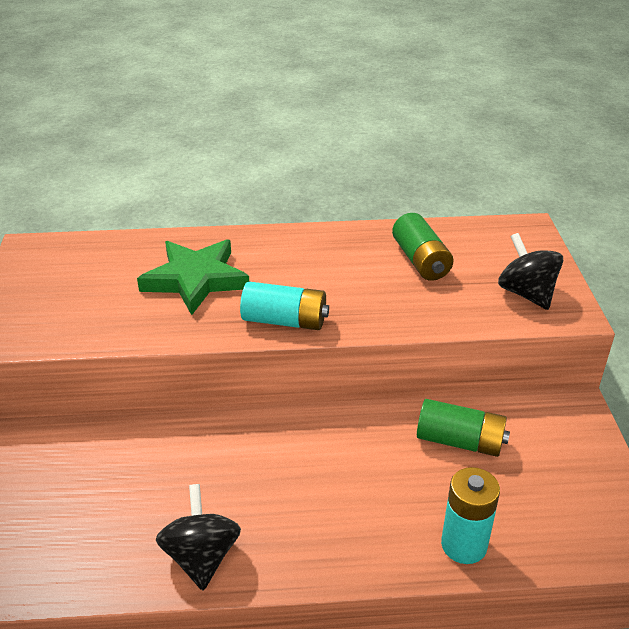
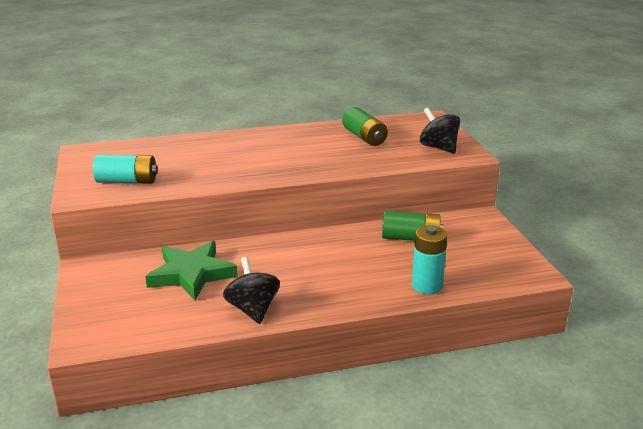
camera: 10 degrees left, 10 degrees down
green star [137,239,249,315] -> green star moved to [145,241,238,300]
turquoise battery [240,282,329,330] -> turquoise battery moved to [93,155,158,183]

